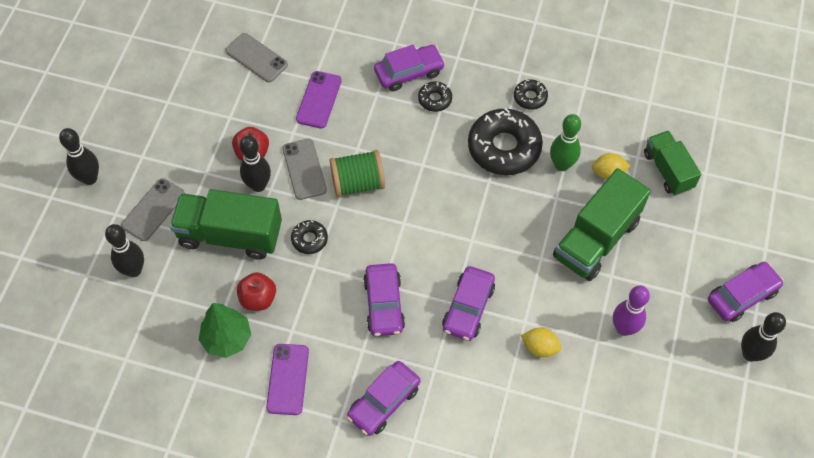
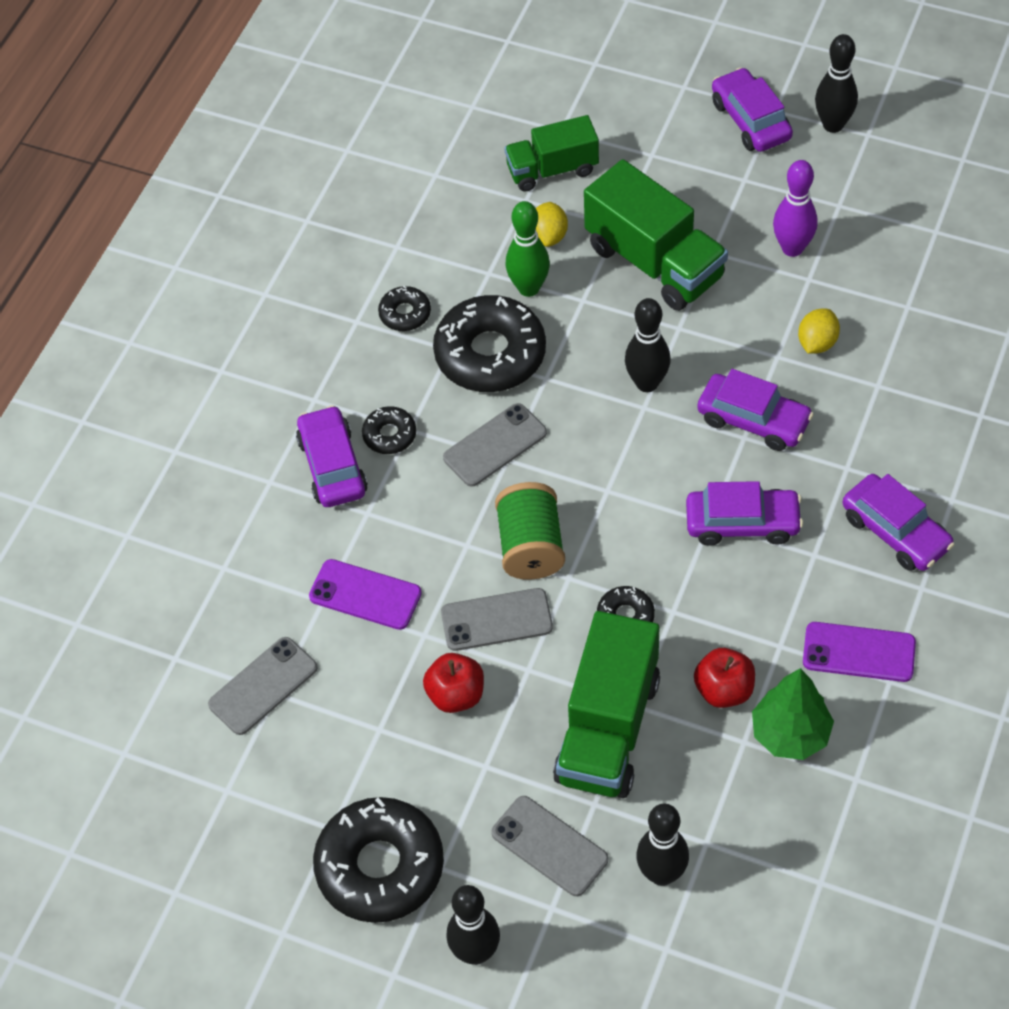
camera: 80 degrees left, 5 degrees down
black bowling pin [240,136,271,192] -> black bowling pin moved to [625,298,671,392]
none -> black donut [313,797,444,923]
none -> grey phone [443,403,547,487]

